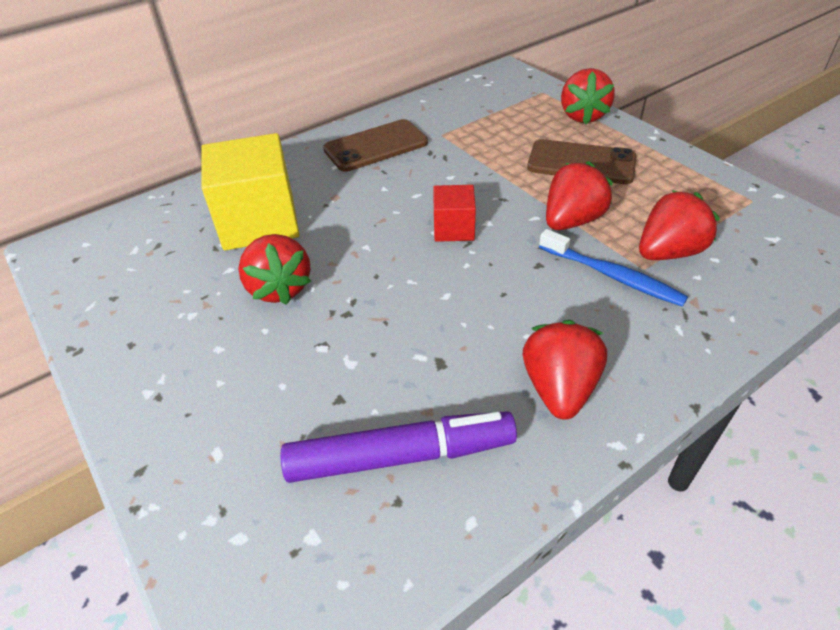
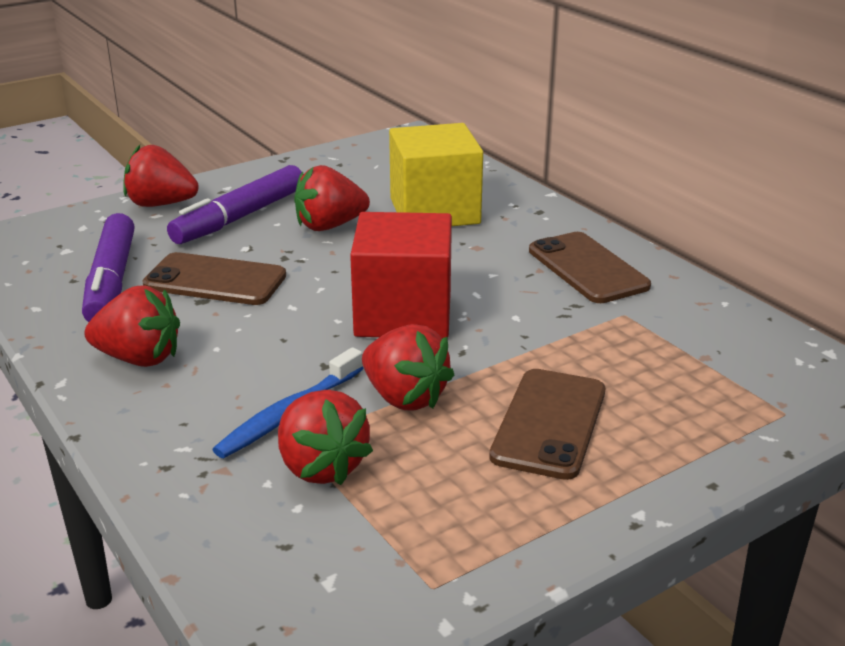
camera: 90 degrees right, 15 degrees down
red cube [433,185,476,242] -> red cube [350,212,452,338], size x1.93
red strawberry [561,68,615,124] -> red strawberry moved to [123,145,199,207]
none -> brown phone [142,252,286,305]
none -> purple marker [167,165,302,244]

